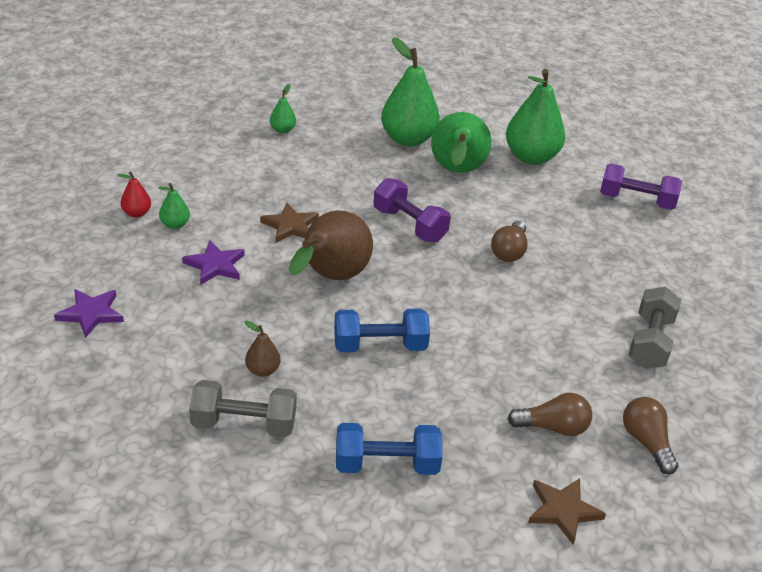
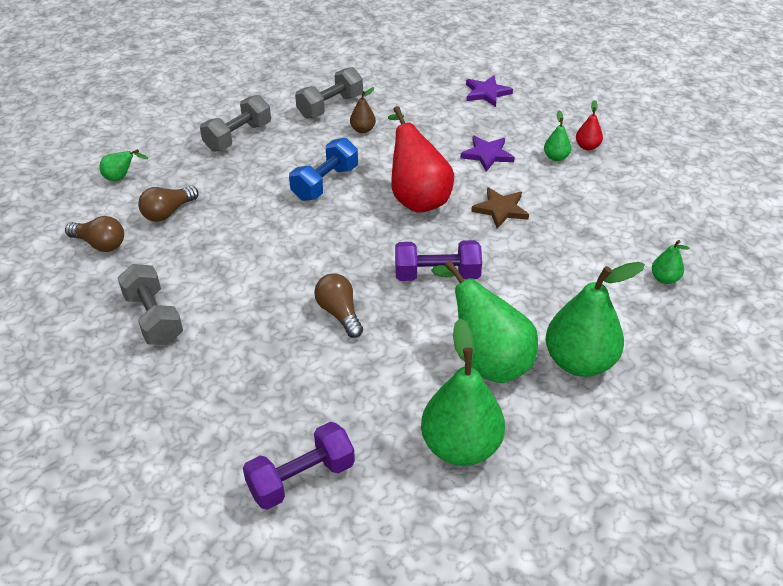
camera: 135 degrees right, 5 degrees up
brown pear [289,210,373,280] -> red pear [388,106,454,213]
blue dumbbell [336,423,443,475] -> grey dumbbell [200,95,271,152]
brown star [528,478,606,545] -> green pear [100,149,148,181]

